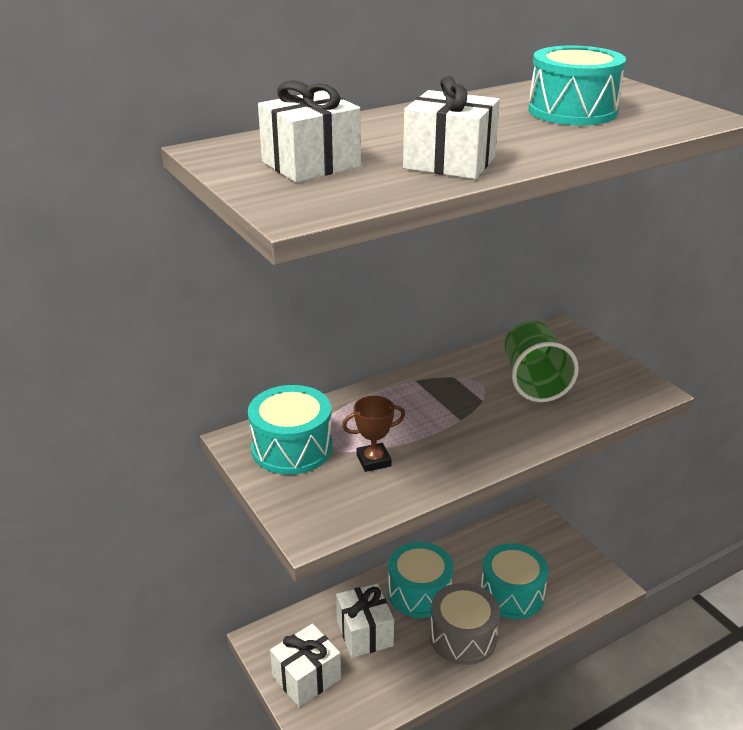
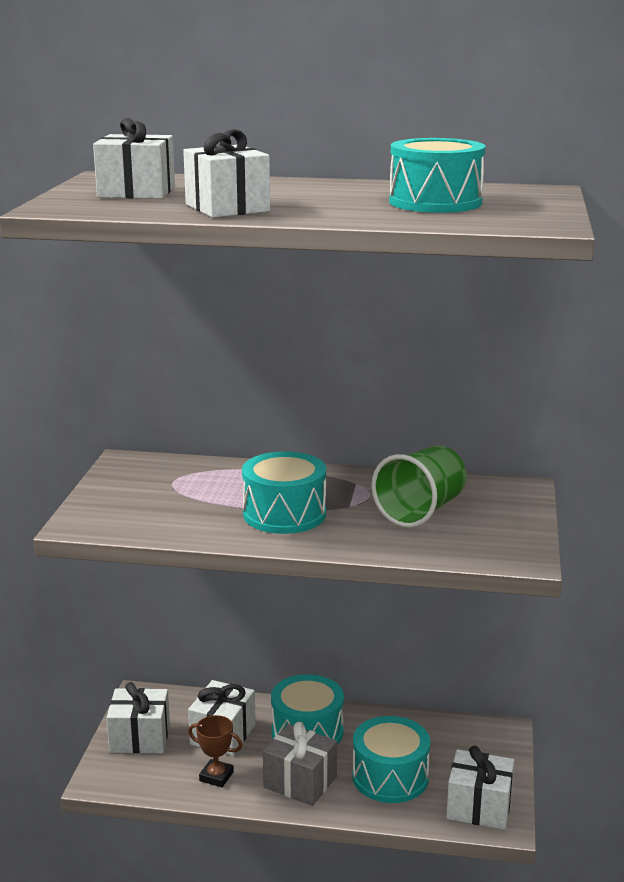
camera: 40 degrees right, 10 degrees down
turquoise drum [248,385,332,475] -> turquoise drum moved to [242,451,326,534]
brown trophy [342,396,405,472] -> brown trophy moved to [188,715,242,787]
grey drum [430,583,500,665] -> grey gift [263,722,337,806]
none -> white gift [446,746,514,830]

